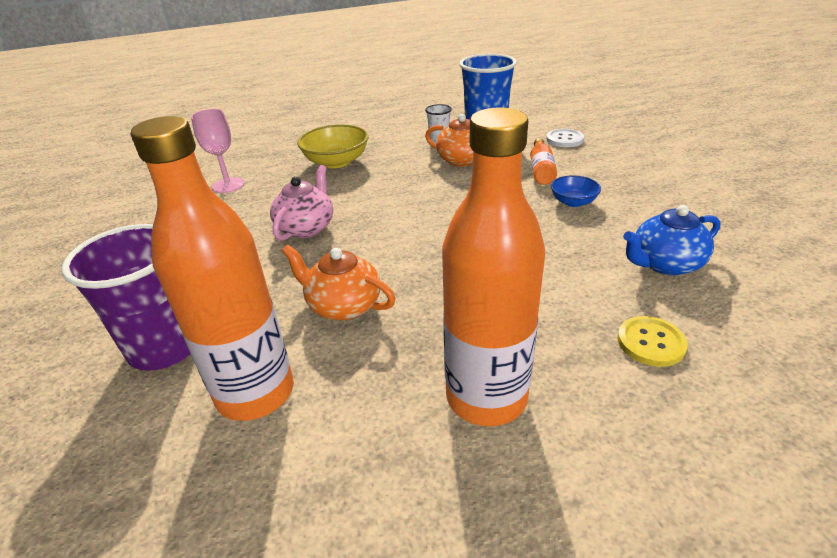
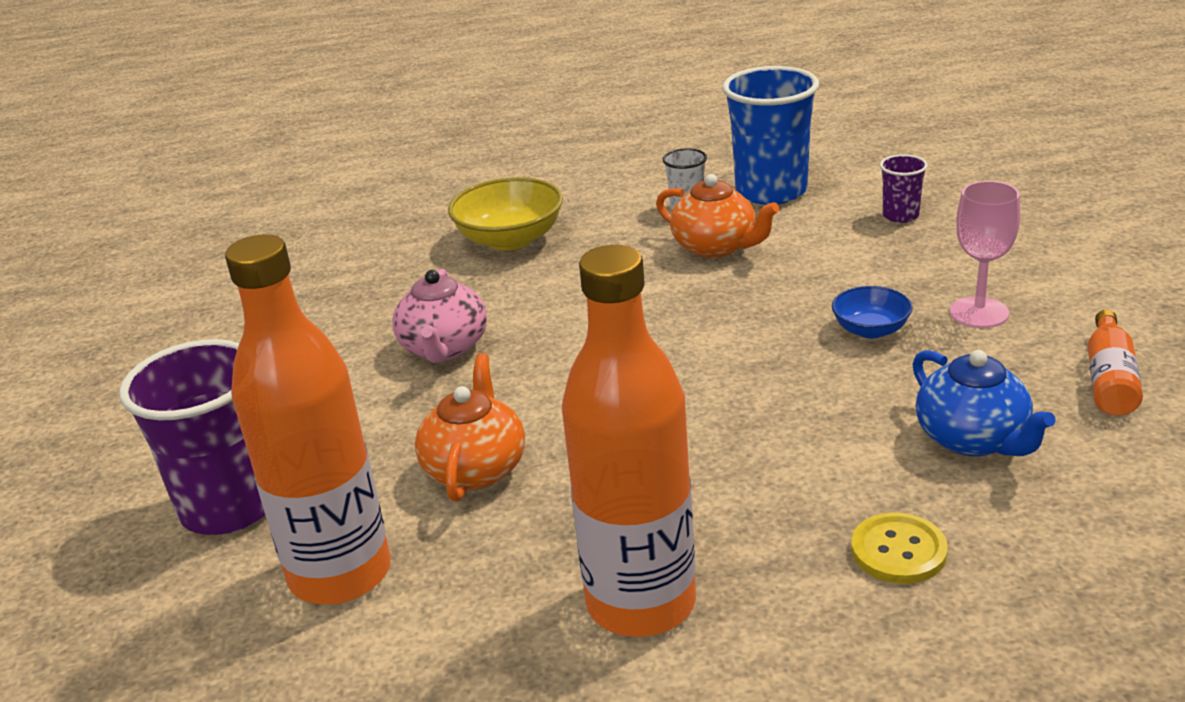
camera: 10 degrees right, 5 degrees down
pink goblet [191,109,244,193] -> pink goblet moved to [950,181,1020,328]
pink teapot [270,165,333,241] -> pink teapot turned 150 degrees clockwise [393,269,487,363]
orange teapot [282,245,395,321] -> orange teapot turned 60 degrees clockwise [415,354,525,501]
orange bottle [530,138,557,185] -> orange bottle moved to [1088,310,1143,416]
white button [546,129,584,147] -> purple cup [880,154,928,223]
blue teapot [623,205,721,276] -> blue teapot turned 105 degrees counterclockwise [913,350,1055,457]

